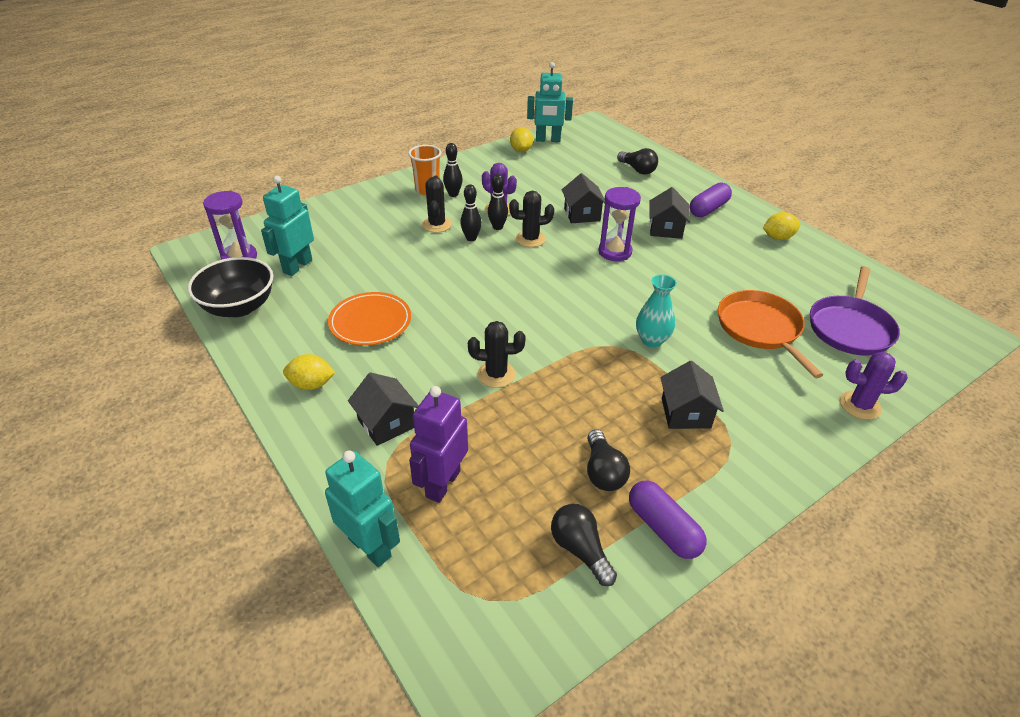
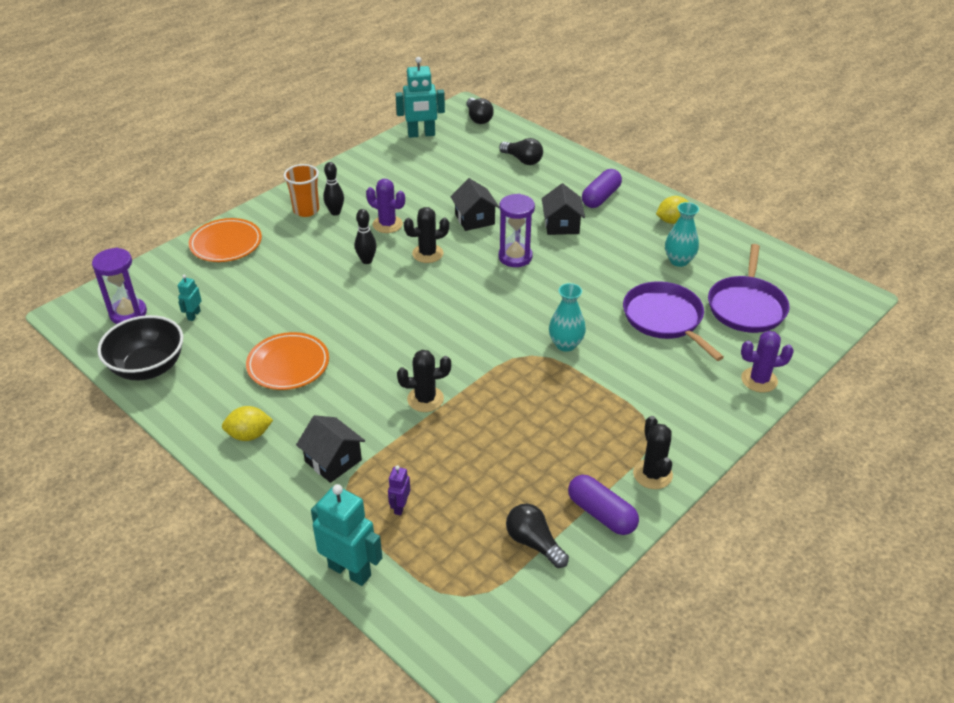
camera: 10 degrees left, 0 degrees up
turquoise robot [261,176,314,276] -> turquoise robot [178,275,202,321], size x0.50
purple robot [409,386,468,503] -> purple robot [388,465,410,515], size x0.50
black cactus [422,176,452,233] -> black cactus moved to [633,416,673,489]
black bowling pin [488,174,508,230] -> none
yellow lemon [510,127,533,152] -> none
black light bulb [587,430,630,491] -> black light bulb moved to [466,98,494,124]
black house [660,361,724,429] -> none
orange pan [718,290,823,378] -> purple pan [623,281,724,361]
none -> orange plate [189,218,262,262]
none -> turquoise vase [665,202,699,267]

